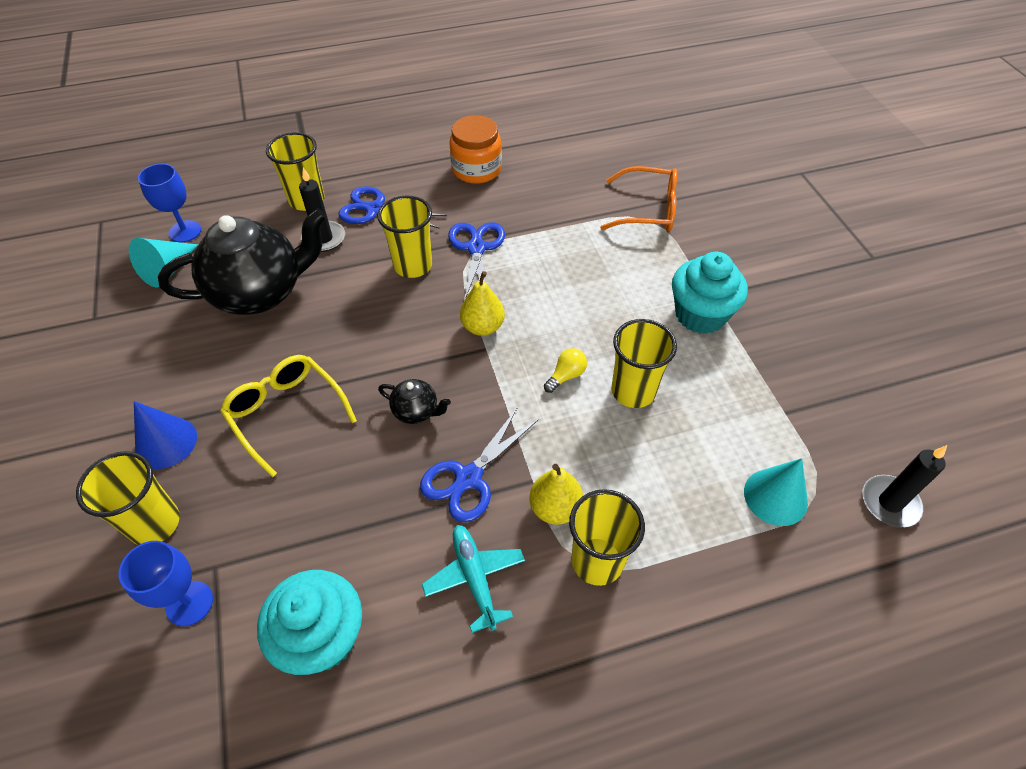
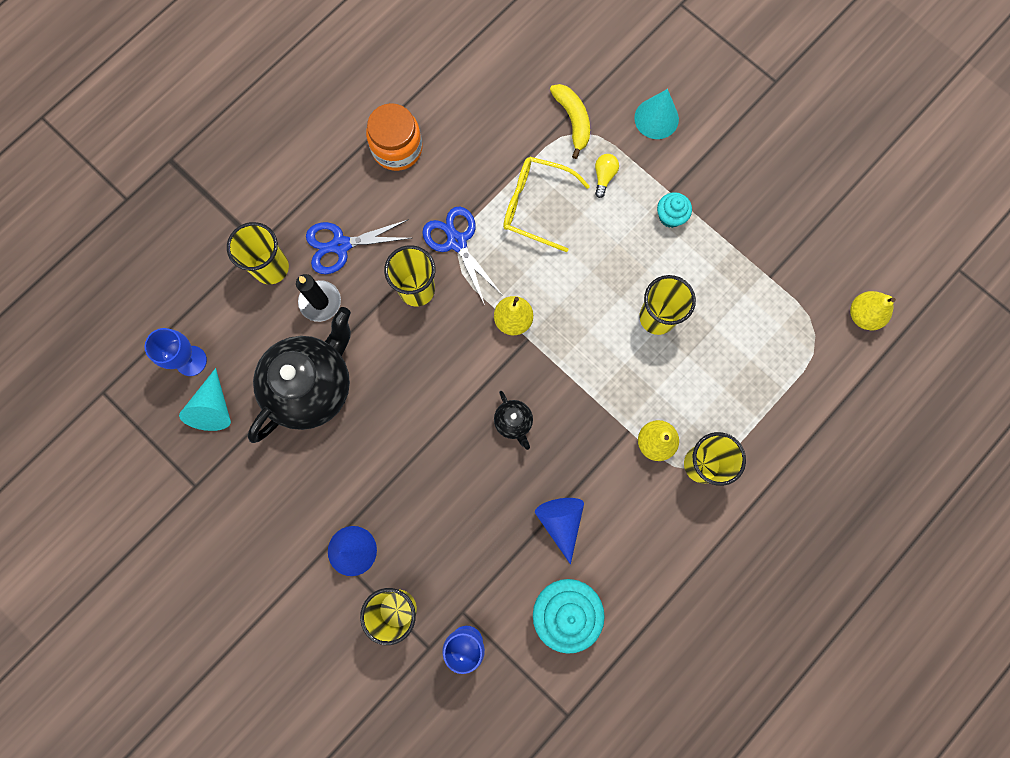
camera: 30 degrees left, 25 degrees up
yellow glasses [220,355,357,477] -> yellow glasses moved to [503,157,590,252]
black teapot [378,379,451,424] -> black teapot turned 75 degrees clockwise [494,391,533,450]
blue scissors [420,407,538,522] -> none
turquoise plane [422,525,525,633] -> none
yellow light bulb [544,348,587,393] -> yellow light bulb moved to [595,154,619,198]
orange glasses [600,166,677,231] -> yellow banana [550,84,590,159]
turquoise cupcake [672,252,748,334] -> turquoise cupcake [657,192,692,228], size x0.55
turquoise cone [744,458,808,526] -> turquoise cone moved to [634,89,679,139]
black candle [862,445,947,528] -> yellow pear [850,291,896,330]
none -> blue cone [535,498,584,564]

